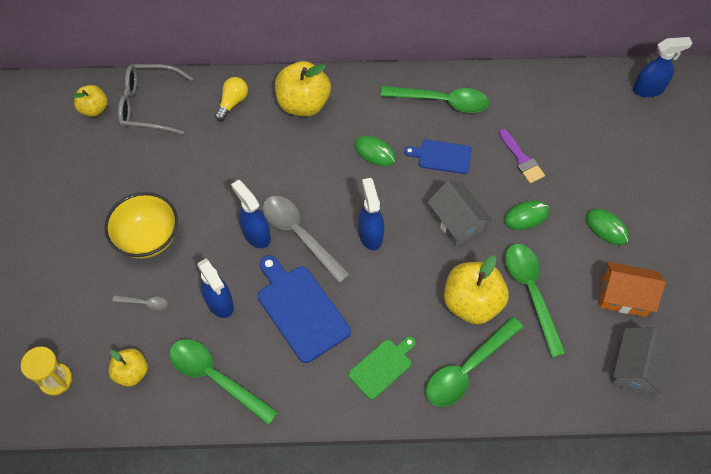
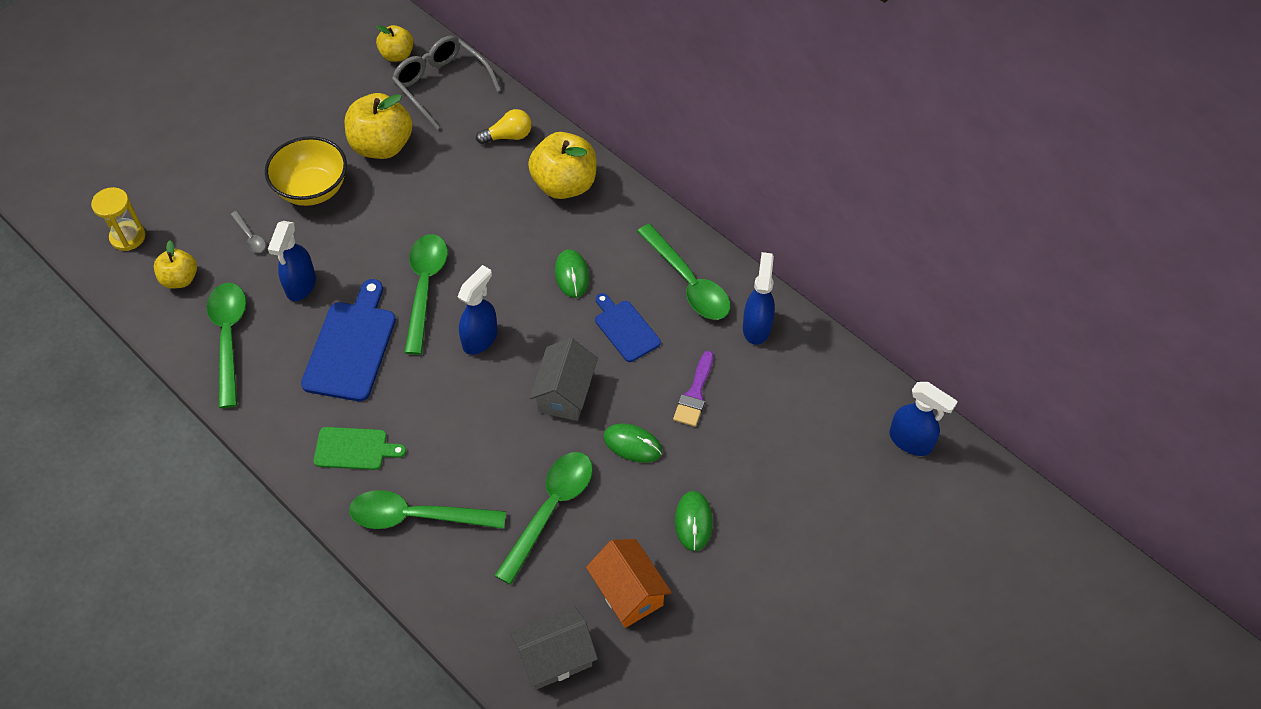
camera: 45 degrees right, 5 degrees down
blue spray bottle [231,180,271,248] -> blue spray bottle moved to [743,252,775,345]
grey spoon [262,196,350,283] -> green spoon [404,234,448,355]
yellow apple [444,255,509,325] -> yellow apple moved to [345,93,412,159]

